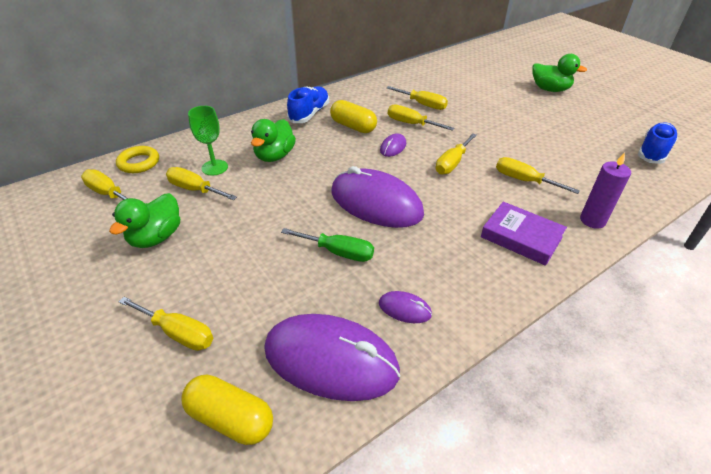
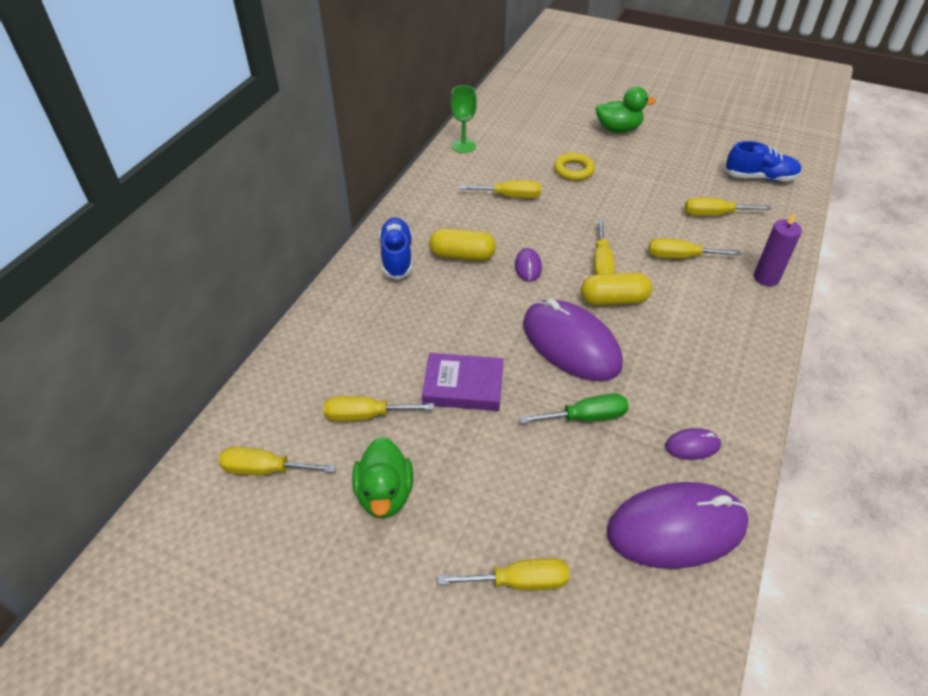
camera: 30 degrees left, 5 degrees up
yellow ring [116,146,159,173] -> yellow ring moved to [554,153,595,181]
yellow capsule [181,375,273,445] -> yellow capsule moved to [581,273,652,306]
green goblet [188,106,228,176] -> green goblet moved to [451,85,477,153]
green duck [251,119,296,162] -> none
purple mouse [331,166,424,228] -> purple mouse turned 45 degrees clockwise [523,299,623,381]
yellow screwdriver [388,105,455,131] -> yellow screwdriver moved to [685,198,771,216]
purple book [481,202,567,266] -> purple book moved to [422,353,503,411]
blue shoe [638,122,678,164] -> blue shoe turned 90 degrees clockwise [724,141,802,181]

